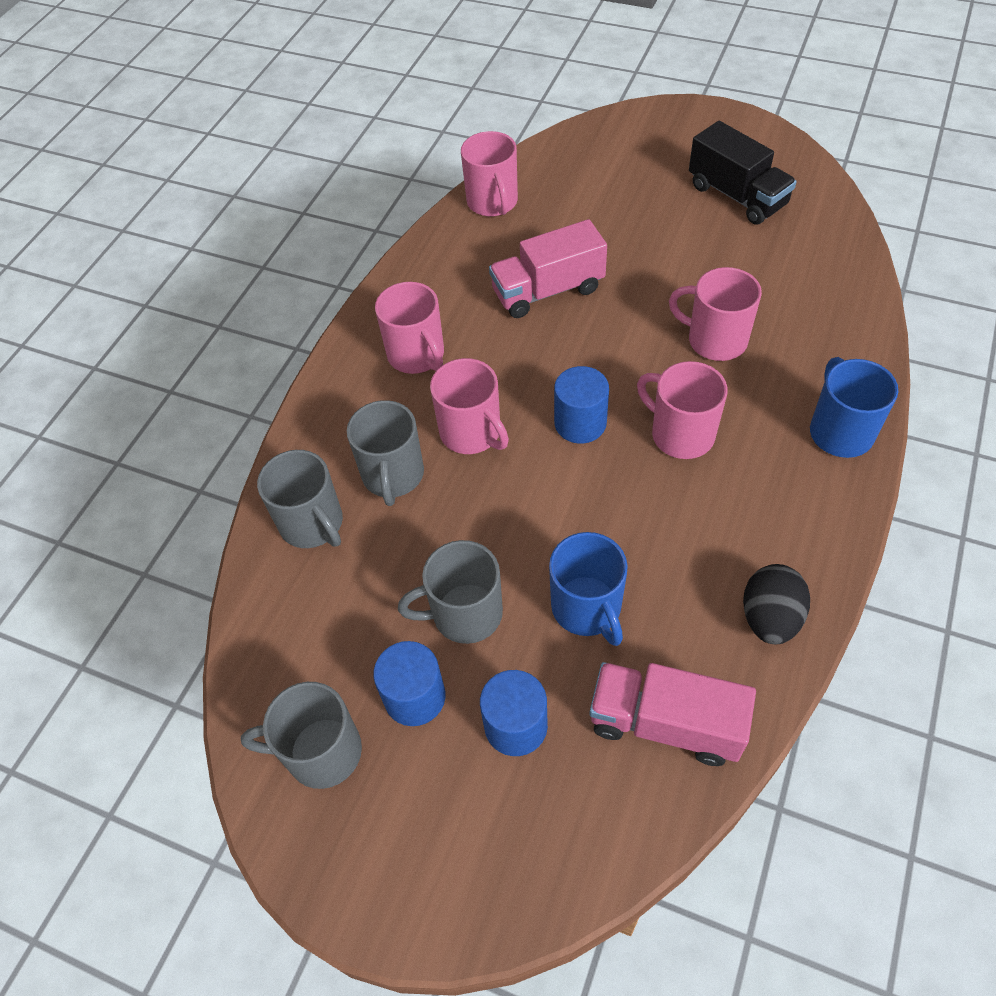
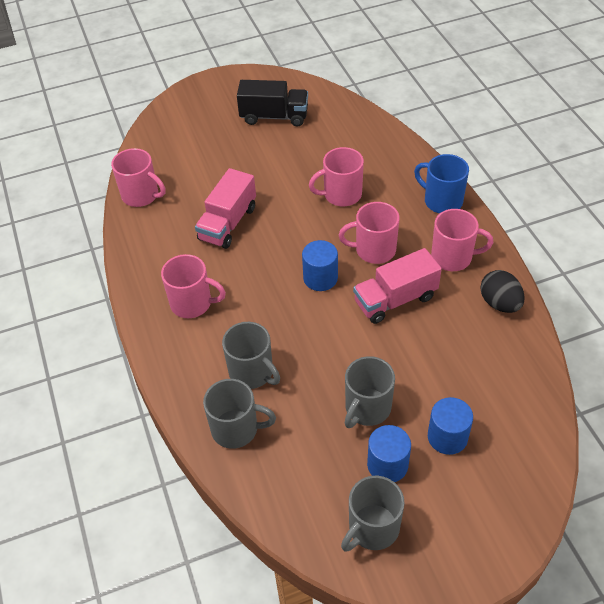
camera: 45 degrees left, 5 degrees down
pink mug [430,358,509,454] -> pink mug moved to [431,209,493,271]
blue mug [549,532,628,646] -> none
pink truck [589,662,756,766] -> pink truck moved to [353,248,442,324]

